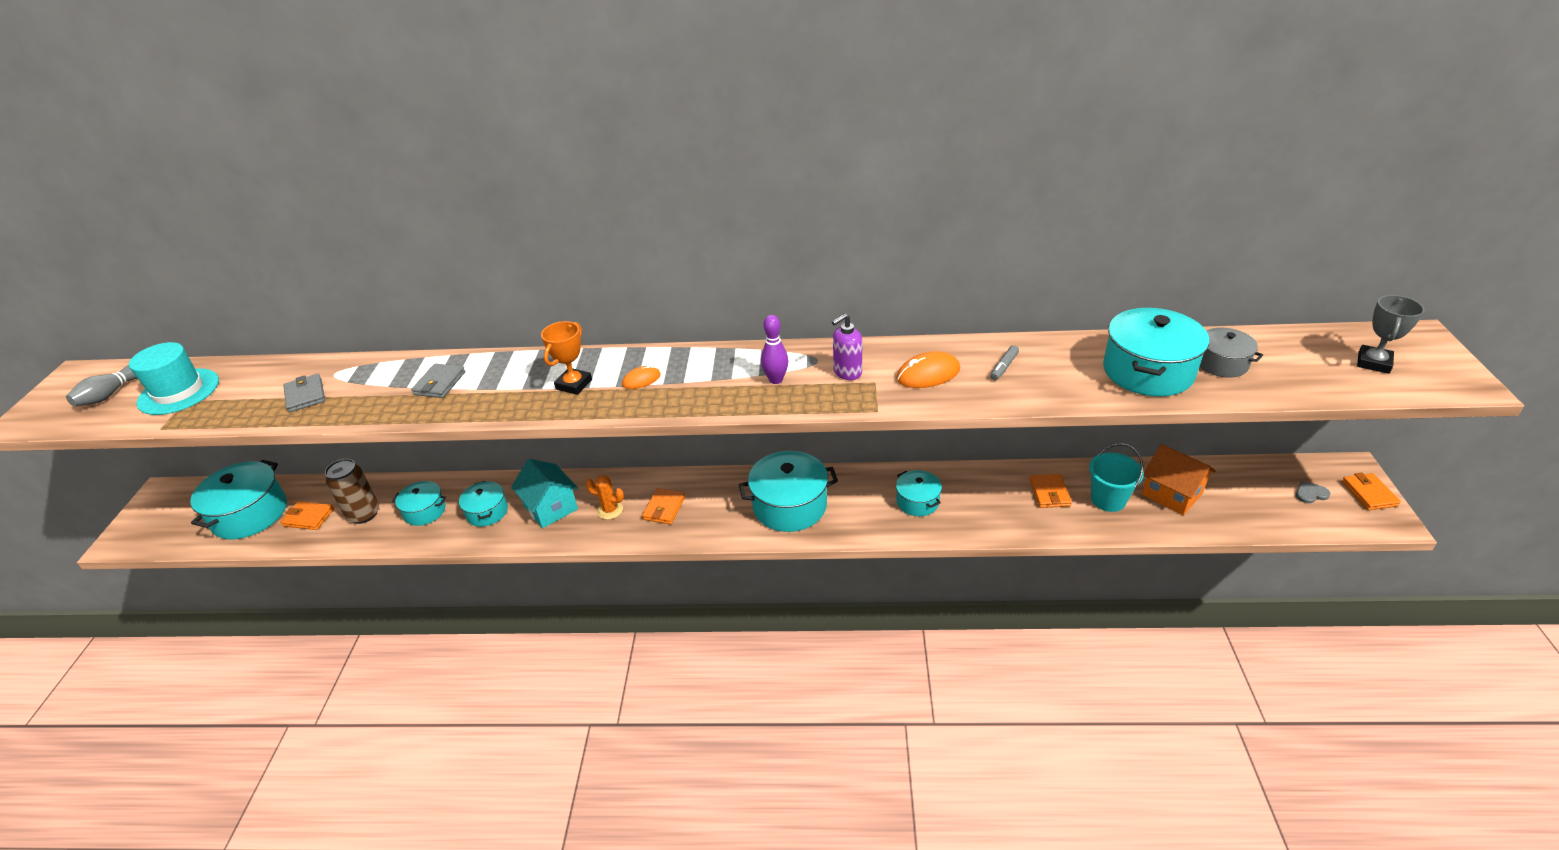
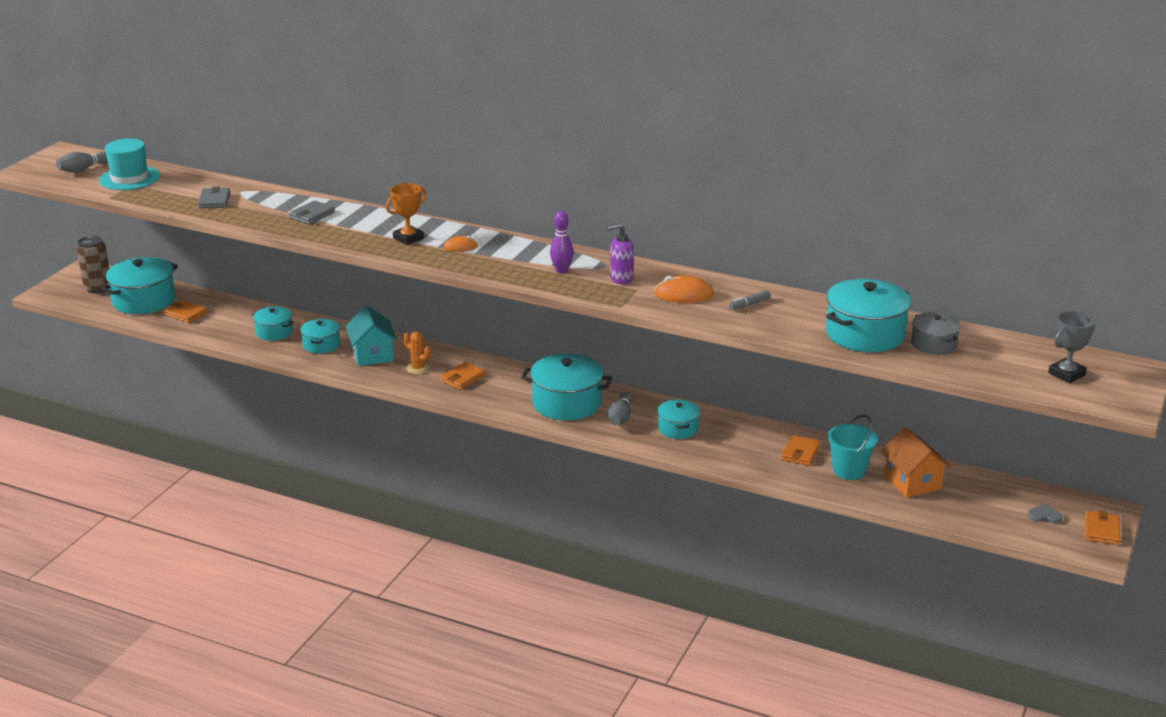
camera: 20 degrees right, 10 degrees down
brown can [325,459,379,524] -> brown can moved to [76,236,109,294]
none -> grey bowling pin [608,392,633,425]

